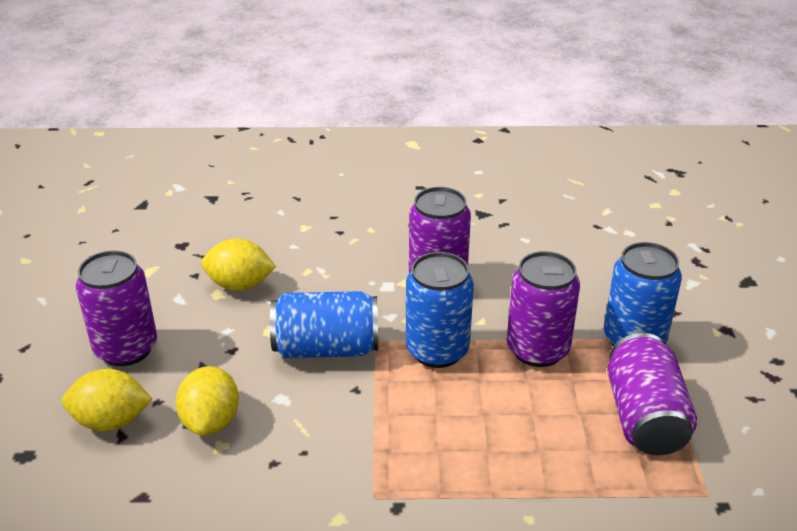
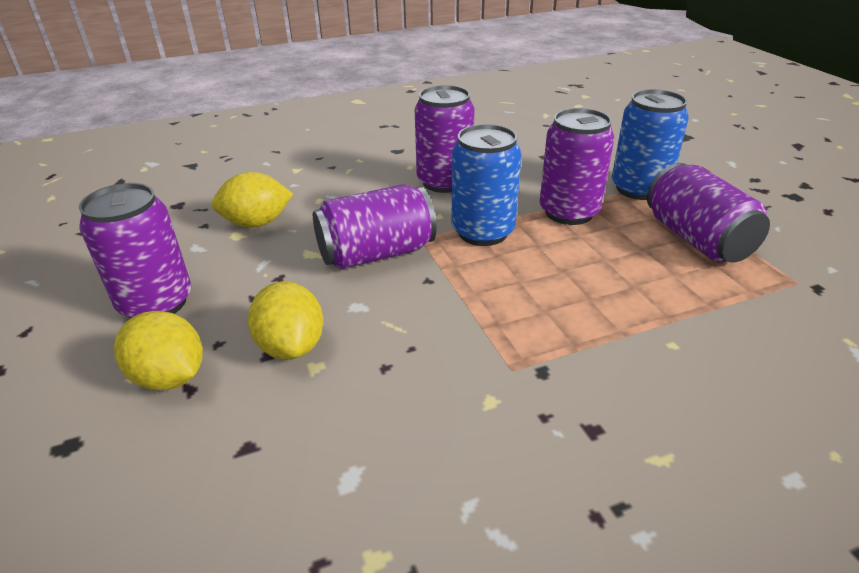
camera: 20 degrees left, 0 degrees up
yellow lemon [62,369,152,431] -> yellow lemon turned 60 degrees clockwise [114,311,203,390]
blue can [270,291,378,358] -> purple can [313,184,436,269]

